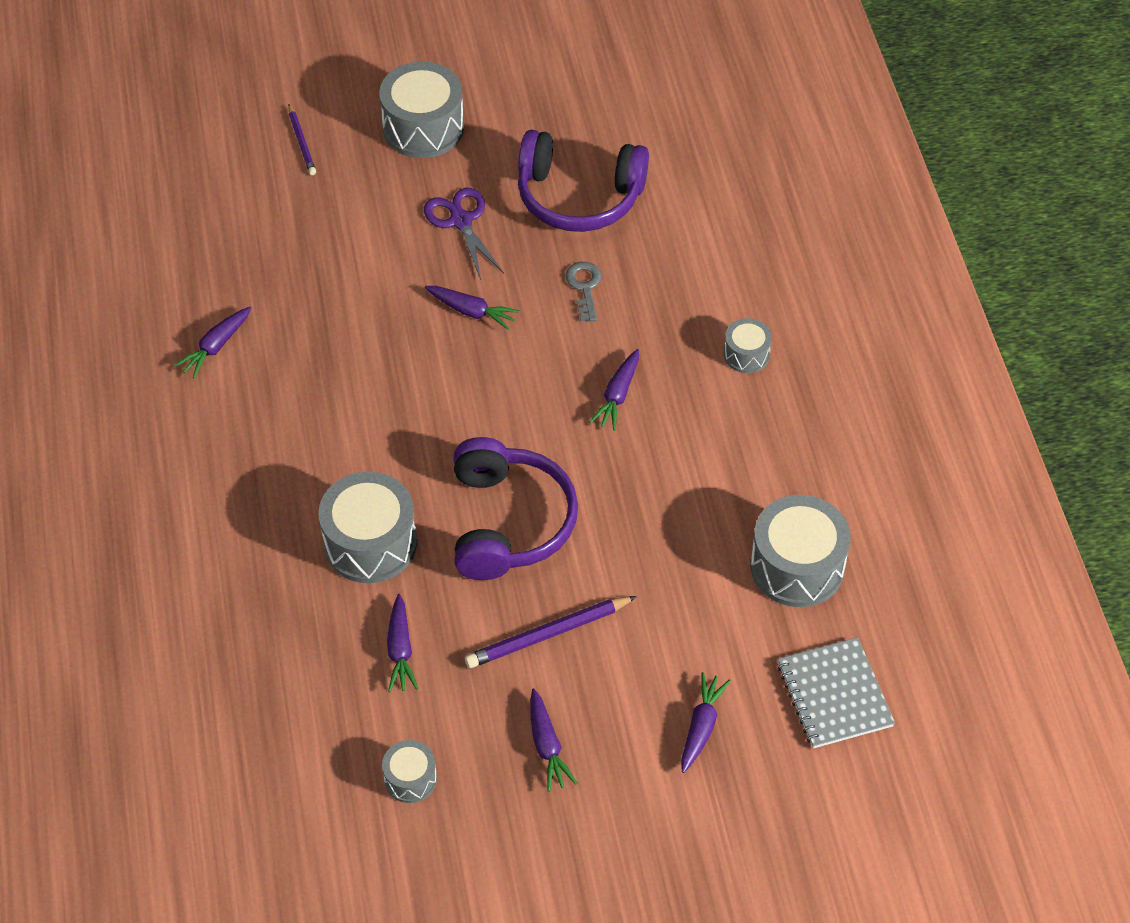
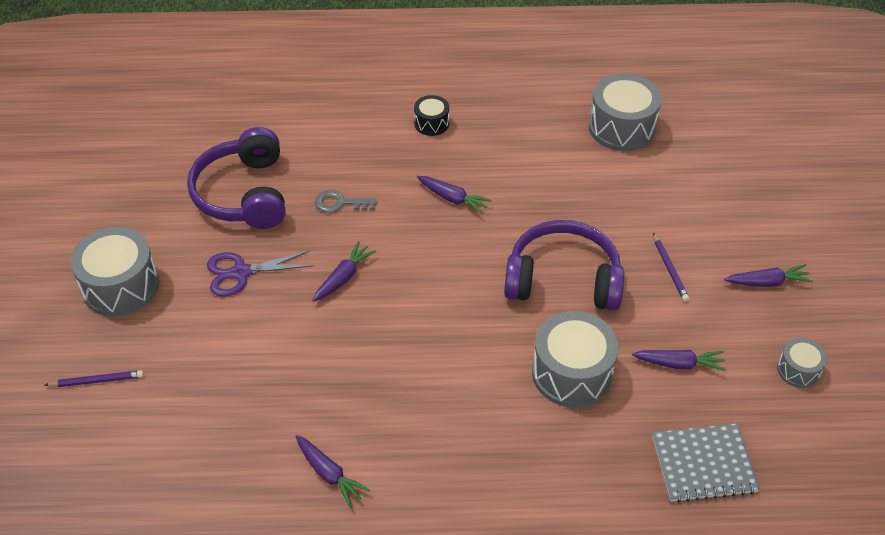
camera: 80 degrees left, 5 degrees down
purple pencil [465,596,637,668] -> purple pencil [653,233,689,301], size x0.62
purple headphones [518,130,649,232] -> purple headphones turned 150 degrees clockwise [187,127,286,229]
purple carrot [681,672,731,773] -> none
grey drum [724,318,772,373] -> black drum [414,95,449,136]
grey notebook [778,637,895,748] -> grey notebook moved to [653,423,760,503]

